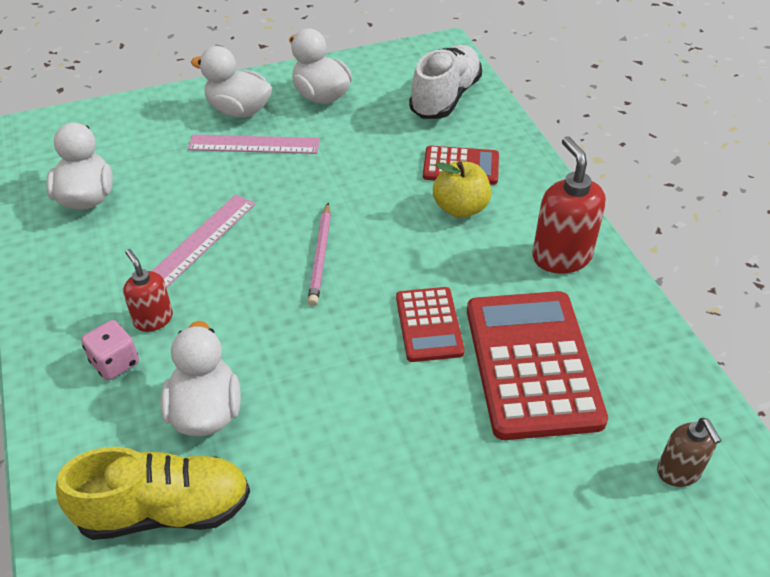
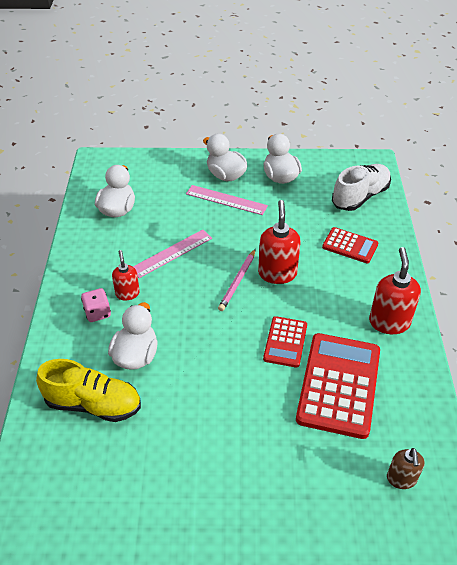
camera: 20 degrees right, 0 degrees up
yellow apple [433,161,491,218] -> none
none -> red soap dispenser [258,200,301,284]

